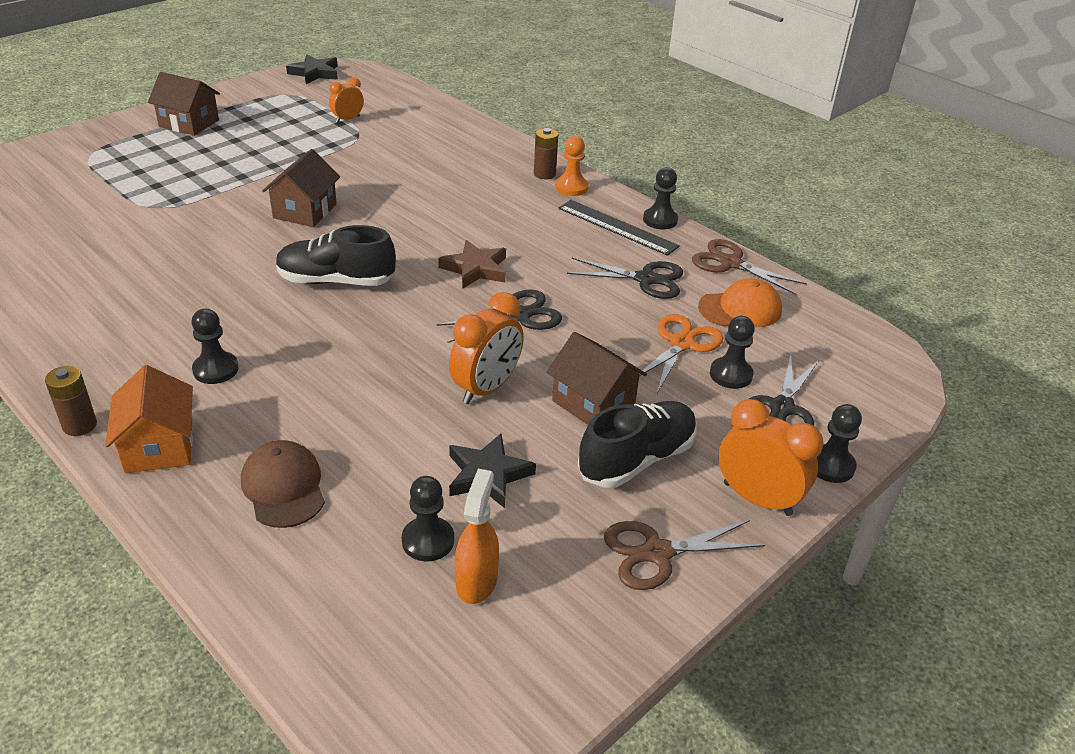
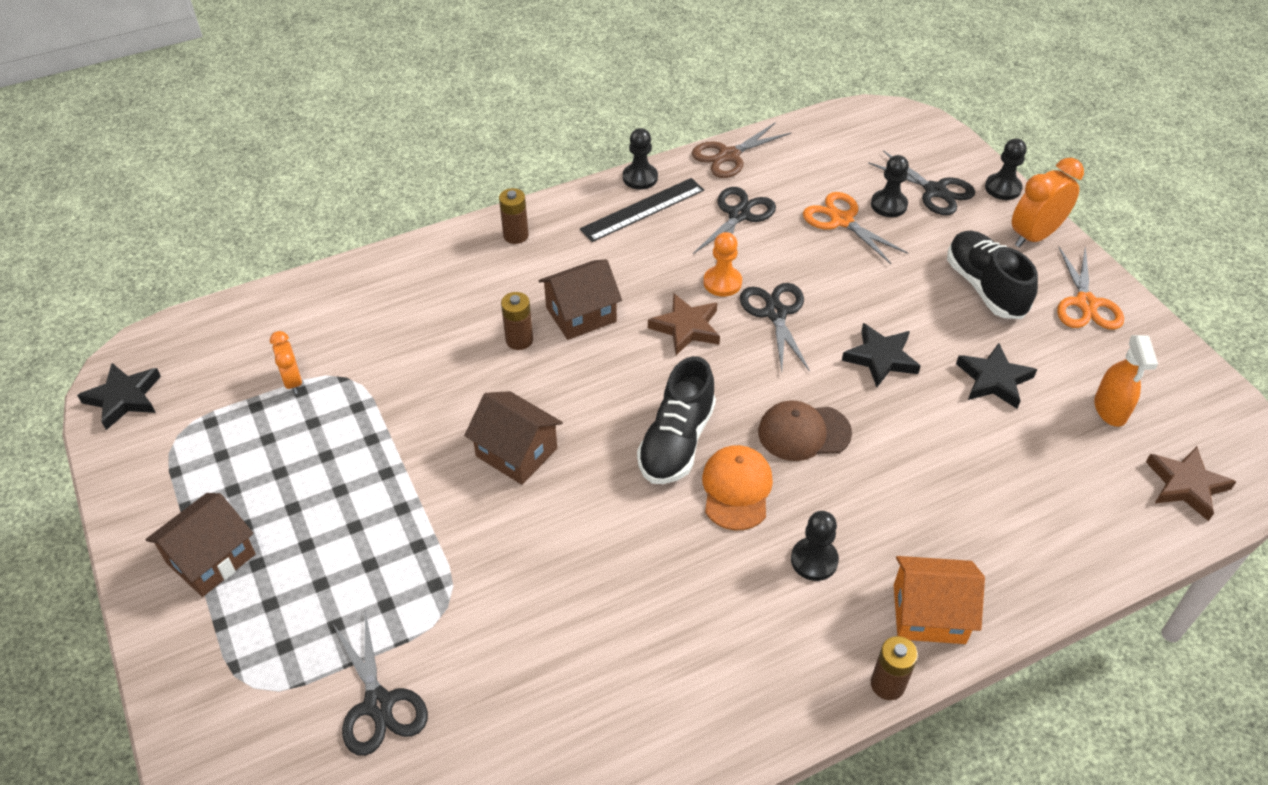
camera: 70 degrees left, 10 degrees up
brown cap [241,440,325,528] -> brown cap moved to [758,400,852,461]
black pawn [402,476,454,561] -> none
orange clock [449,292,524,404] -> black star [842,323,920,387]
orange spray bottle [455,469,499,604] -> orange spray bottle turned 120 degrees counterclockwise [1094,335,1158,427]
brown house [547,332,647,425] -> brown house moved to [538,259,622,340]
orange pawn [555,136,589,196] -> orange pawn moved to [704,232,742,297]
brown scissors [604,520,765,590] -> orange scissors [1057,246,1124,330]
orange cap [698,279,782,327] -> orange cap moved to [702,445,773,530]
none -> black scissors [333,611,428,756]
none -> brown battery [501,292,533,350]
none -> brown star [1146,446,1237,521]

